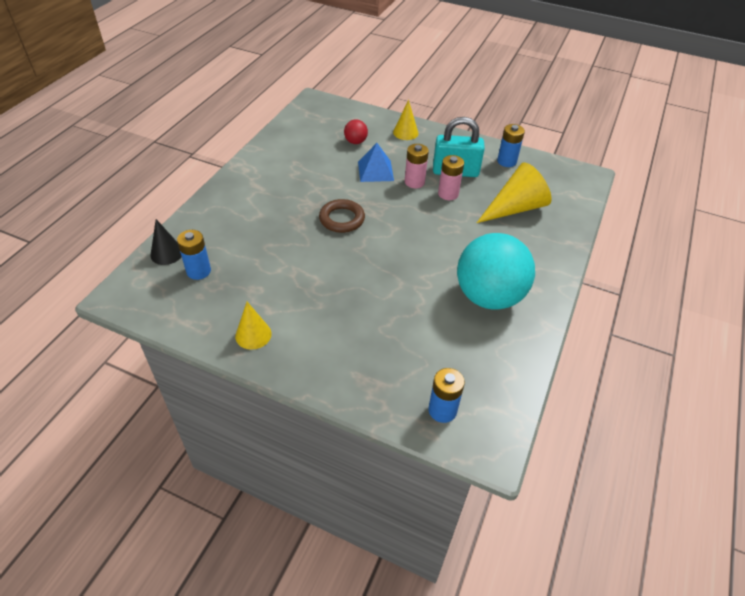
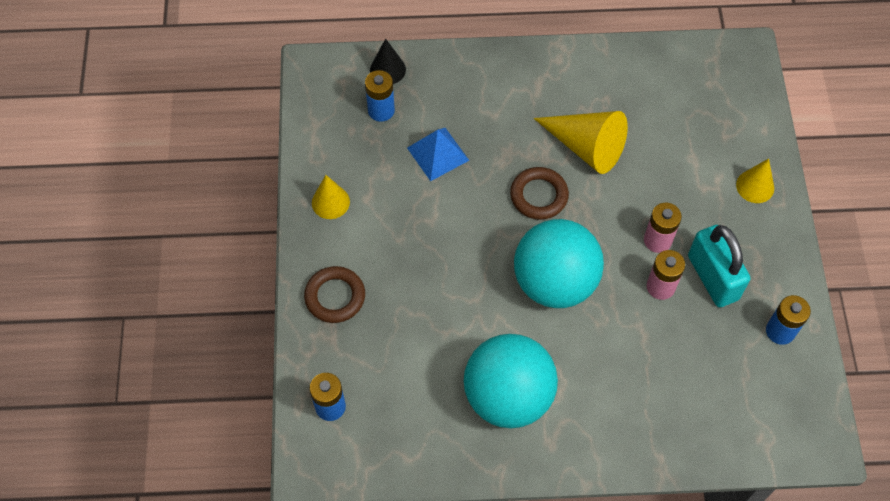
camera: 65 degrees right, 15 degrees up
red ball [344,119,368,144] -> none
blue pyramid [358,143,394,182] -> blue pyramid moved to [407,128,469,181]
yellow cone [477,163,552,223] -> yellow cone moved to [534,111,628,174]
none -> brown ring [304,266,365,323]
none -> turquoise ball [514,219,604,308]

